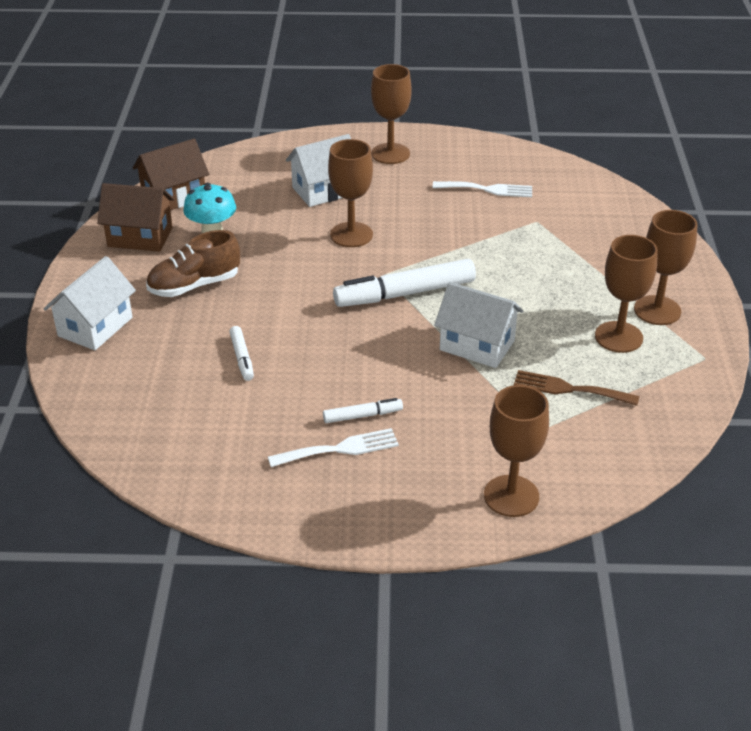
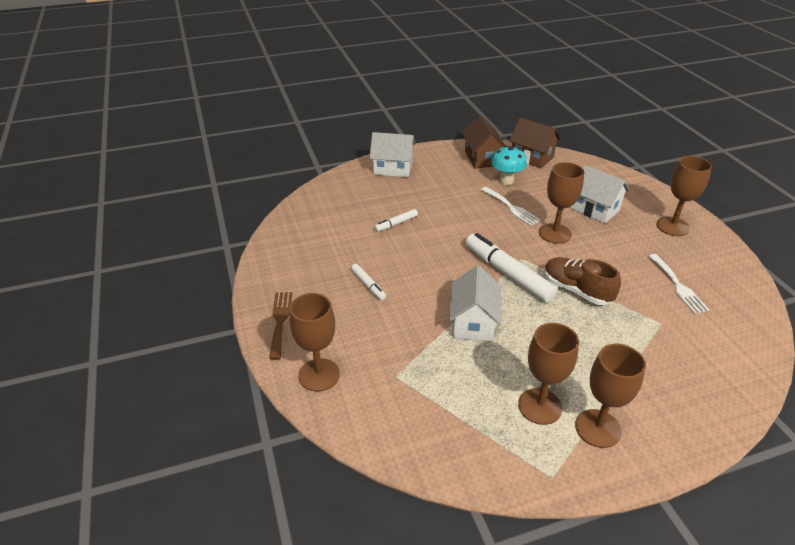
camera: 70 degrees right, 0 degrees up
brown shoe [146,230,240,297] -> brown shoe moved to [544,257,621,305]
white fork [268,428,399,467] -> white fork moved to [481,187,541,226]
brown fork [514,370,639,406] -> brown fork moved to [269,292,292,360]

